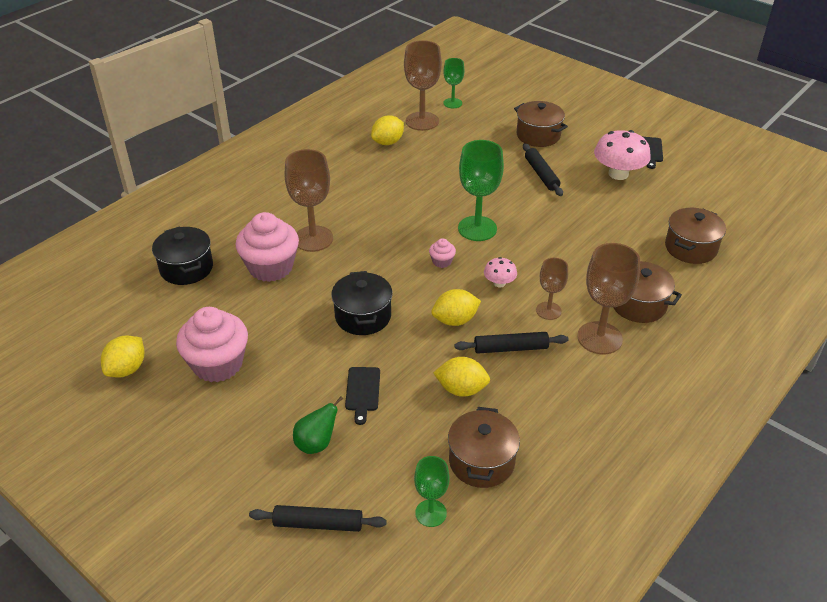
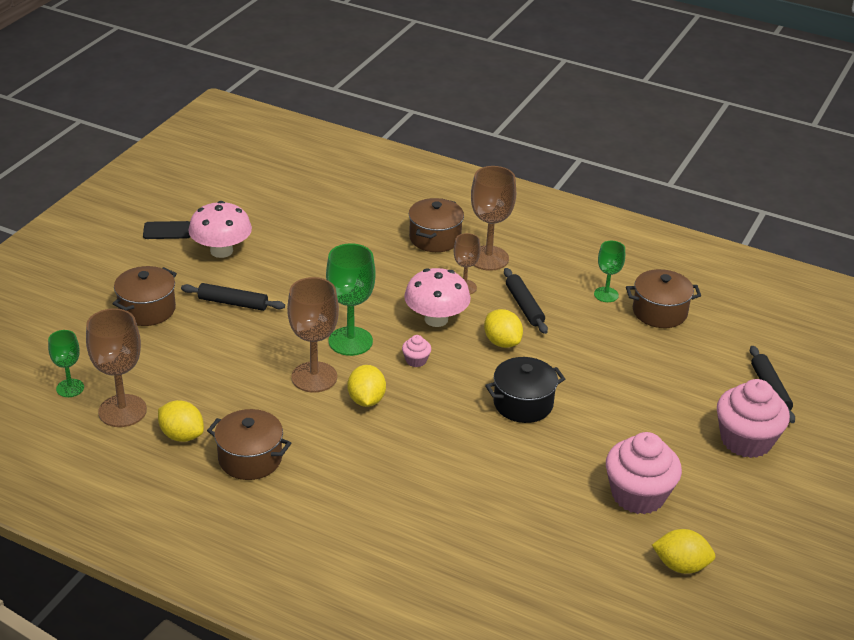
camera: 105 degrees left, 5 degrees down
black pot [152,226,213,285] -> none
pink cupcake [236,212,299,282] -> pink cupcake moved to [717,379,790,458]
brown goblet [285,149,333,252] -> brown goblet moved to [287,277,339,392]
green pear [293,396,343,454] -> none
black cutting board [345,367,380,425] -> none
green goblet [414,456,450,527] -> green goblet moved to [594,241,625,302]
yellow lemon [433,357,490,397] -> yellow lemon moved to [347,365,386,407]
pink mushroom [484,257,517,287] -> pink mushroom [404,268,471,327], size x1.90
black rolling pin [523,143,563,196] -> black rolling pin turned 45 degrees clockwise [181,283,285,311]
brown pot [665,208,726,264] -> brown pot moved to [207,409,291,480]

